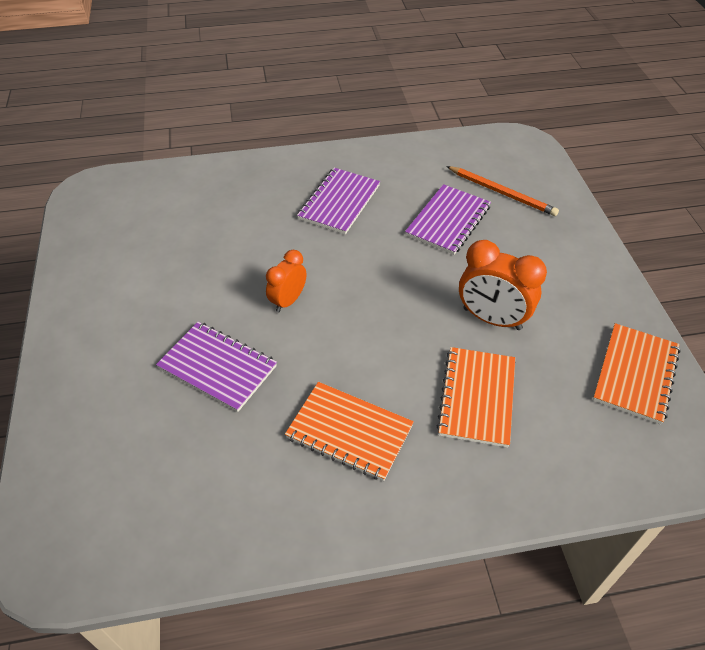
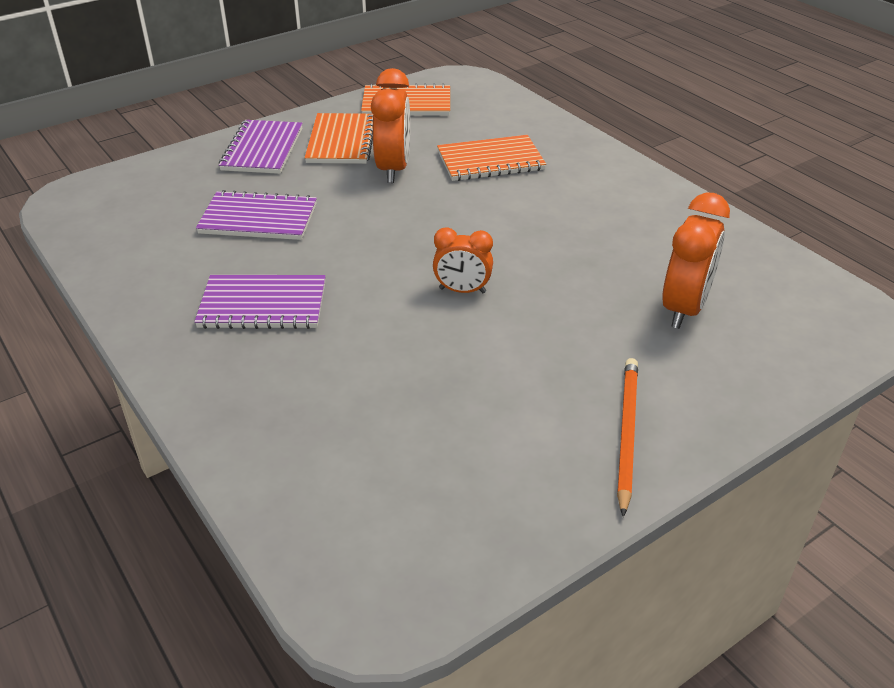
camera: 115 degrees left, 10 degrees down
purple notebook [156,322,277,412] -> purple notebook moved to [219,120,303,174]
orange notebook [285,382,414,481] -> orange notebook moved to [305,113,373,164]
orange pencil [446,166,559,216] -> orange pencil moved to [617,358,638,517]
none -> orange clock [662,193,730,329]

